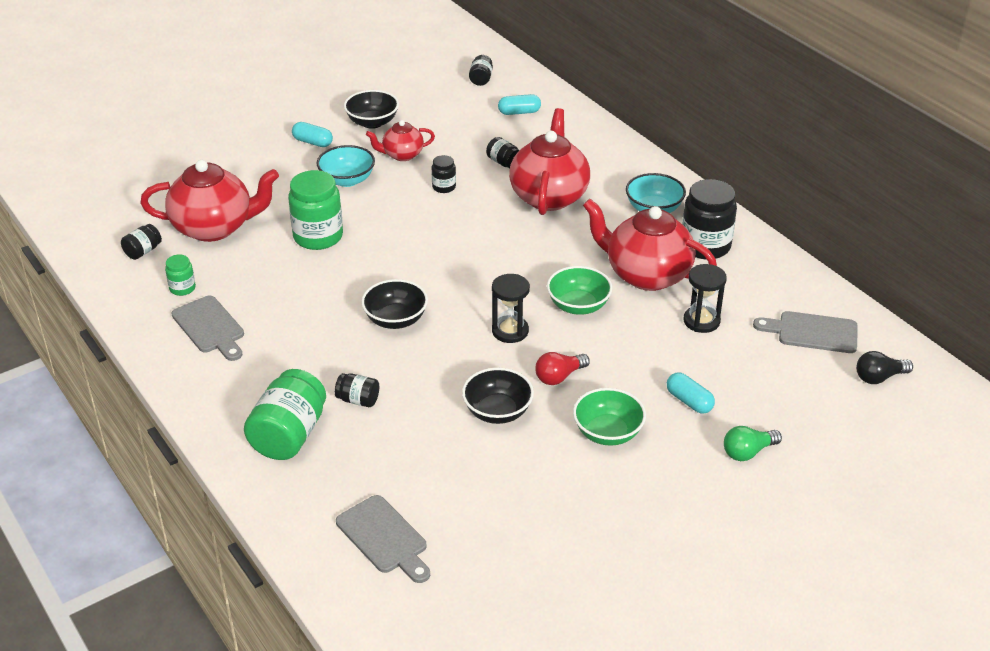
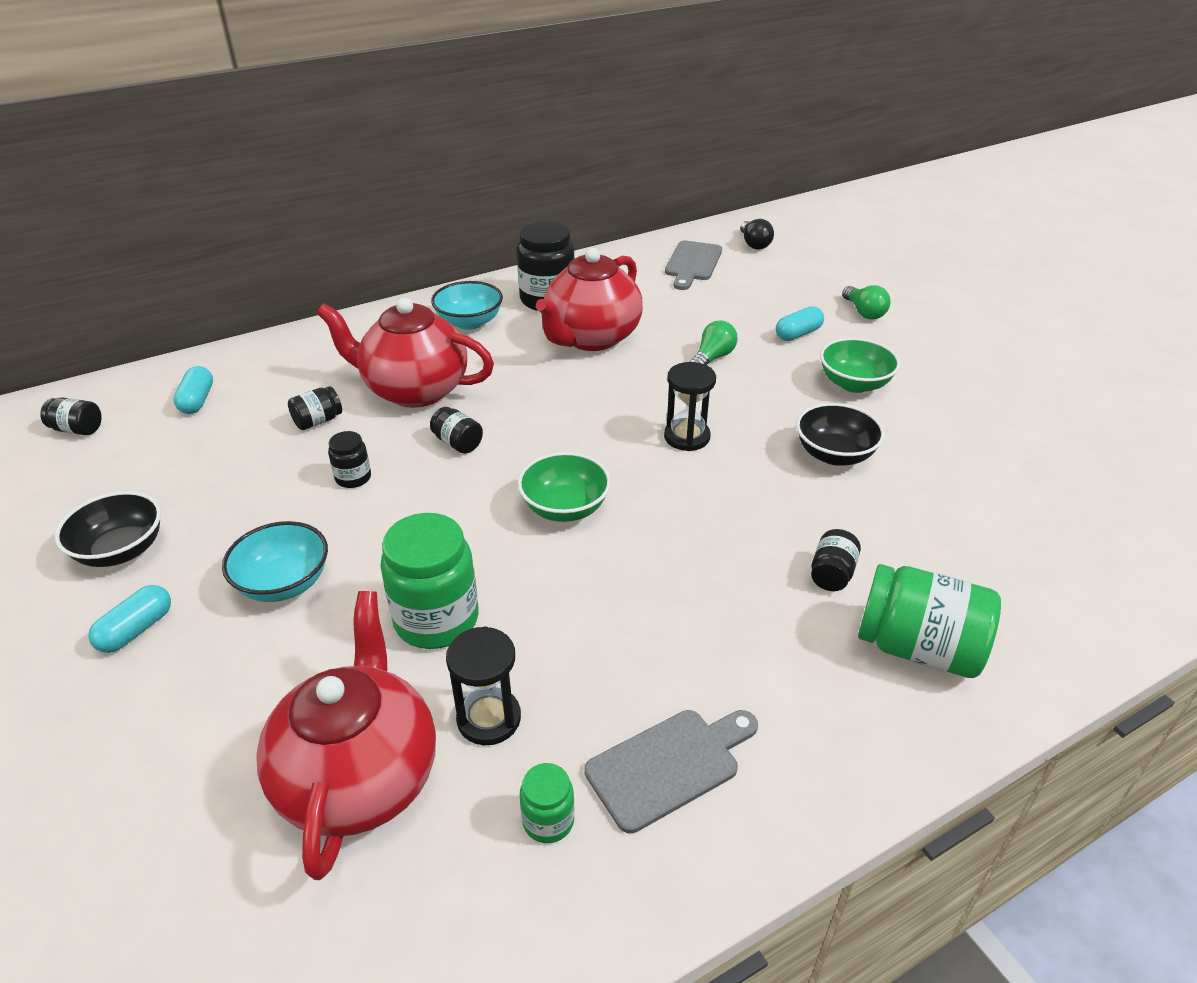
camera: 85 degrees left, 0 degrees up
black jar [121,224,162,260] -> black jar moved to [430,407,483,454]
grey cutting board [336,495,430,583] -> none
black bowl [361,279,428,329] -> none
red teapot [366,120,435,161] -> none
red light bulb [535,352,590,385] -> none
green bowl [547,266,613,315] -> green bowl moved to [518,452,611,522]
black hourglass [684,264,727,333] -> black hourglass moved to [446,626,521,745]
none -> green light bulb [690,321,738,365]

